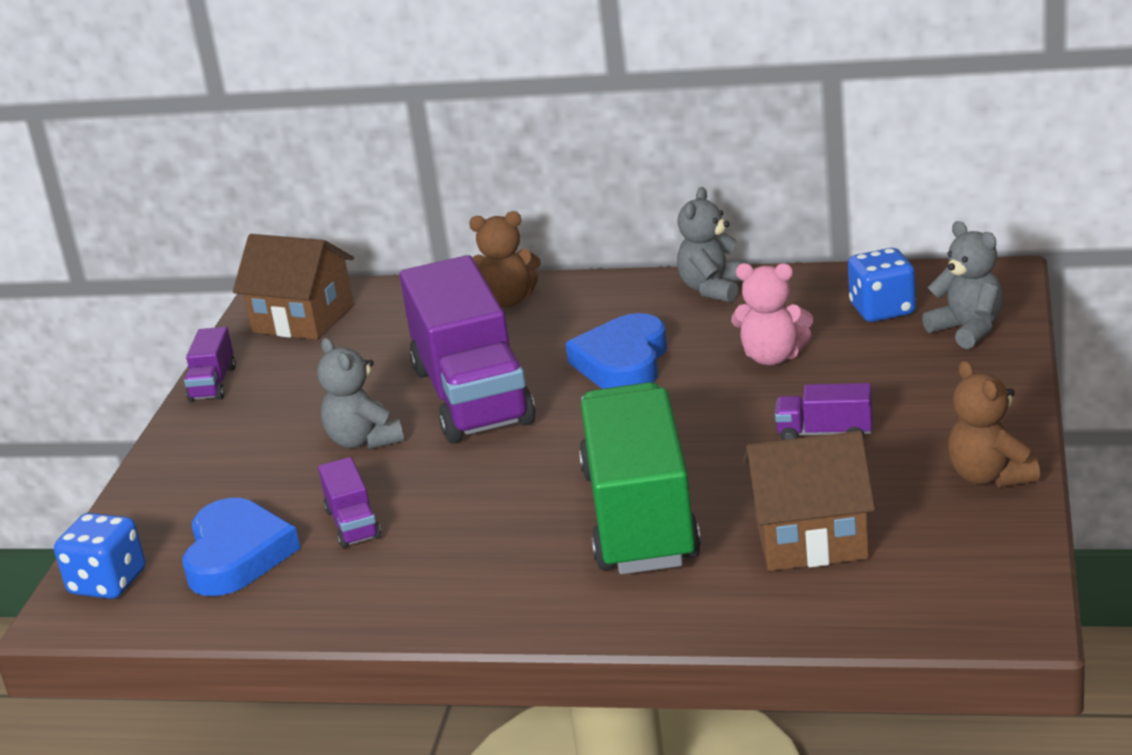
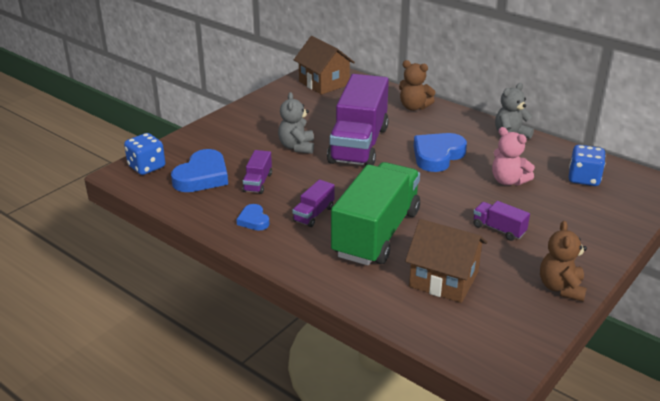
camera: 25 degrees right, 5 degrees up
purple truck [184,327,236,402] -> purple truck moved to [292,180,335,227]
grey teddy bear [922,221,1003,349] -> none
none -> blue heart [237,204,270,231]

